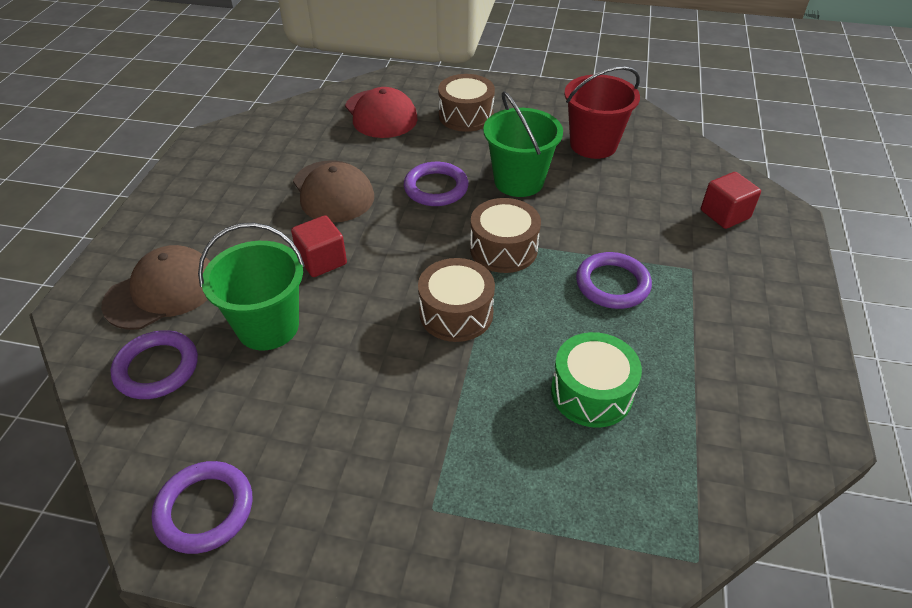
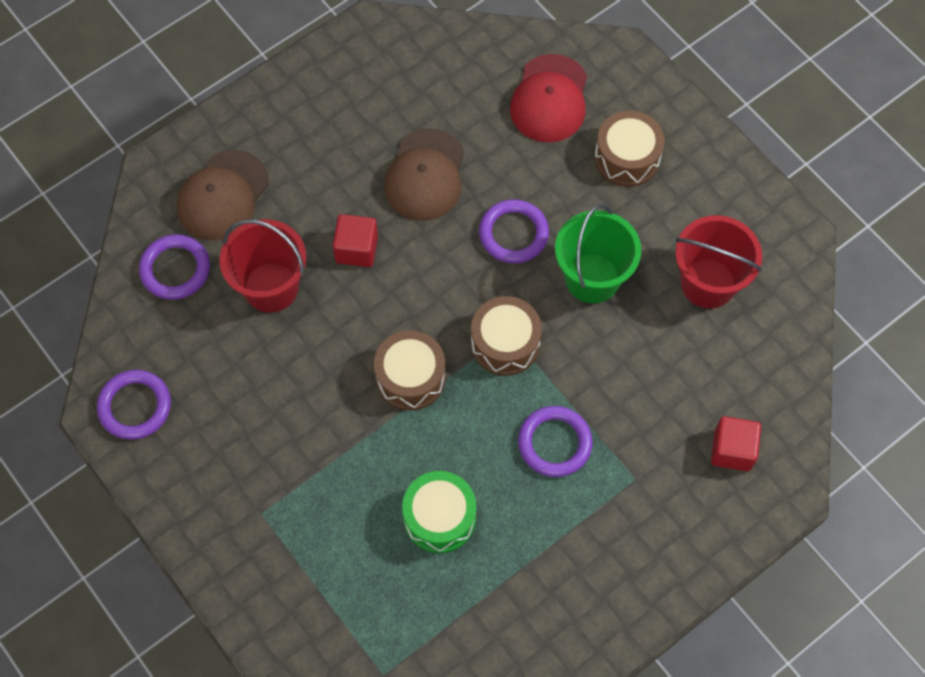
camera: 40 degrees right, 20 degrees up
brown cap [101,245,210,330] -> brown cap turned 120 degrees clockwise [177,150,269,241]
green bucket [198,223,305,350] -> red bucket [220,219,306,313]

